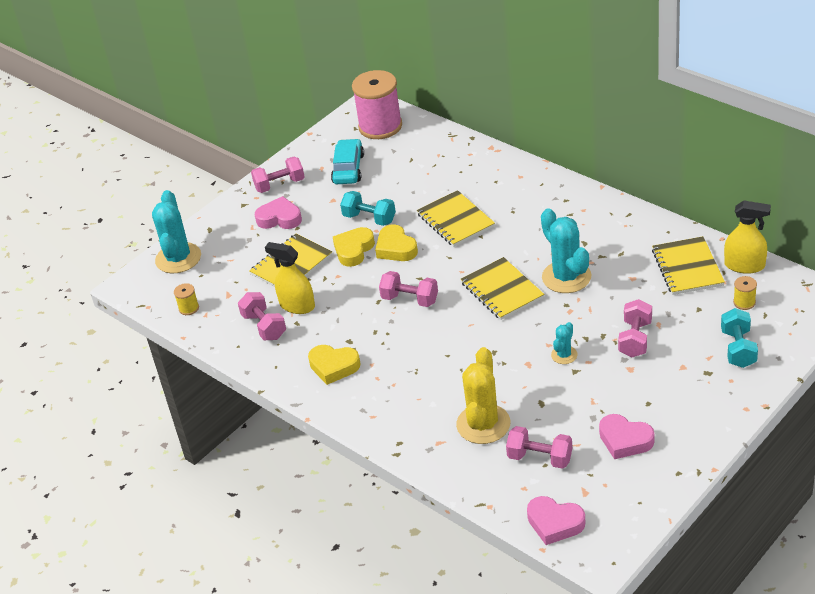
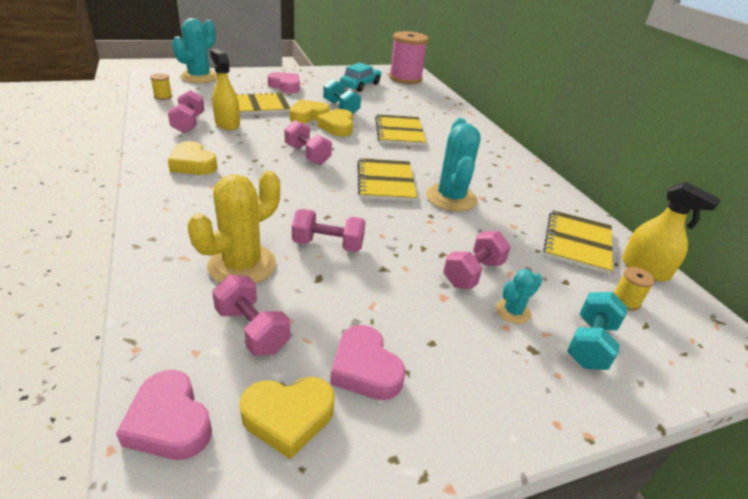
camera: 20 degrees right, 5 degrees down
pink dumbbell [251,157,305,193] -> pink dumbbell moved to [292,209,366,252]
turquoise cactus [551,322,578,364] -> turquoise cactus moved to [496,269,542,324]
none -> yellow heart [239,377,335,459]

